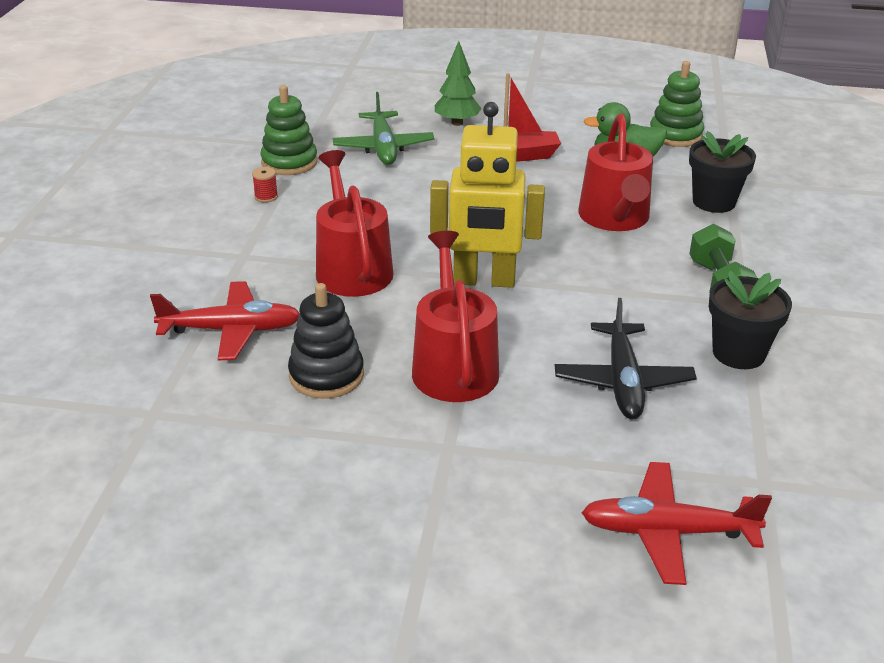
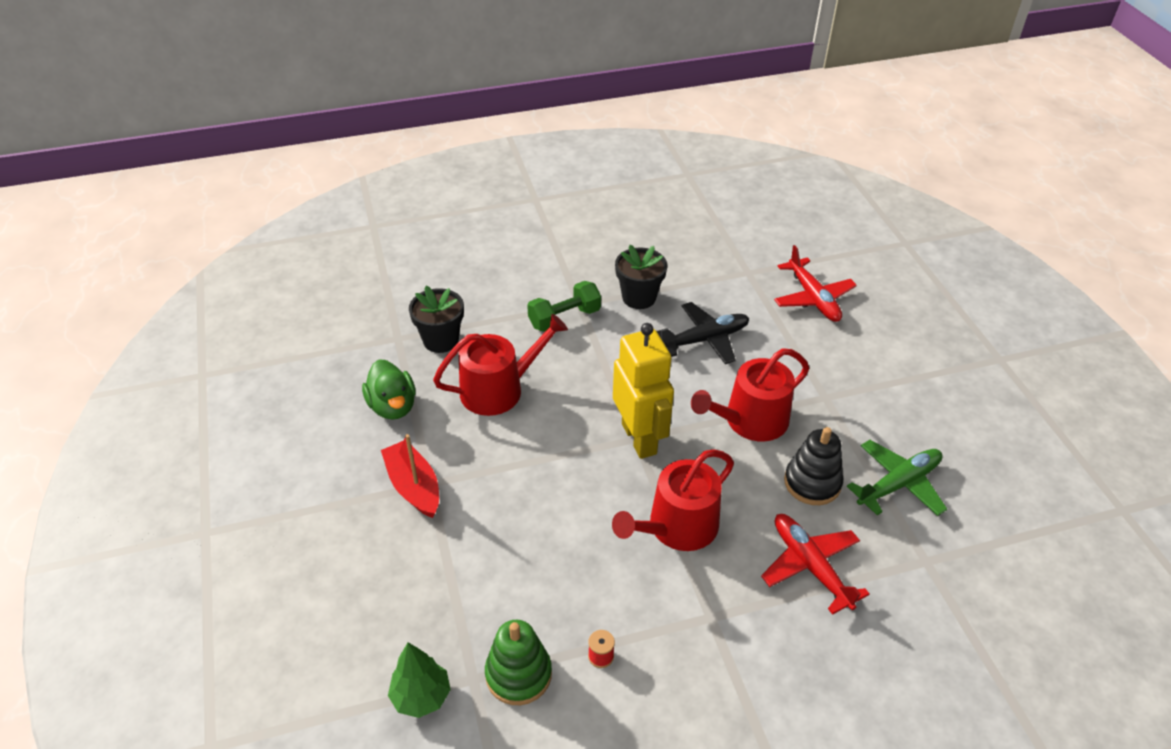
camera: 115 degrees left, 10 degrees up
green plane [333,92,435,165] -> green plane moved to [847,440,947,516]
green tree [435,41,482,126] -> green tree moved to [388,642,451,718]
green stacking toy [650,61,704,147] -> none

